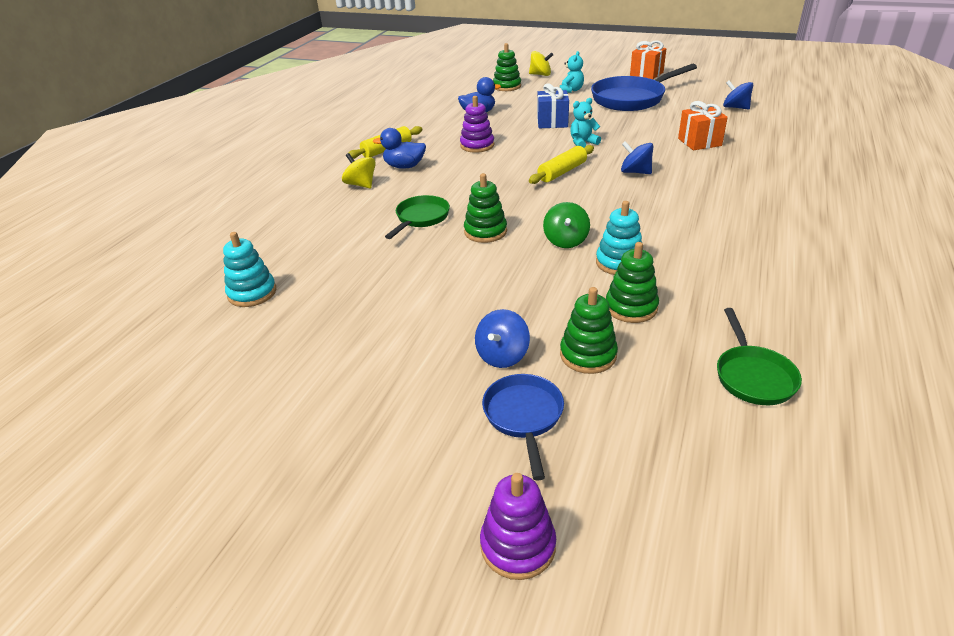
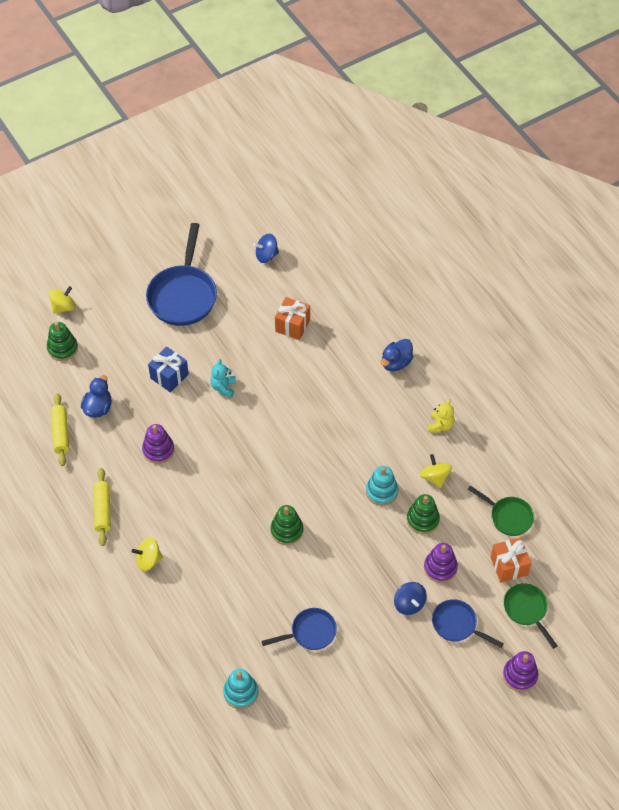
camera: 55 degrees left, 20 degrees up
blue duck [373,128,426,169] -> blue duck moved to [380,339,414,371]
green pan [385,195,450,239] -> green pan moved to [503,583,557,649]
yellow rolling pin [529,145,594,184] -> yellow rolling pin moved to [51,393,69,466]
green spinning top [543,202,590,248] -> none
turquoise teddy bear [560,51,584,93] -> none
green stacking toy [560,287,618,374] -> purple stacking toy [424,543,458,583]
blue spinning top [621,141,653,174] -> none
orange gift [630,41,666,79] -> orange gift moved to [491,537,531,583]
none -> blue pan [261,608,337,650]
none -> yellow spinning top [420,454,452,488]
none -> yellow teddy bear [428,399,454,433]

